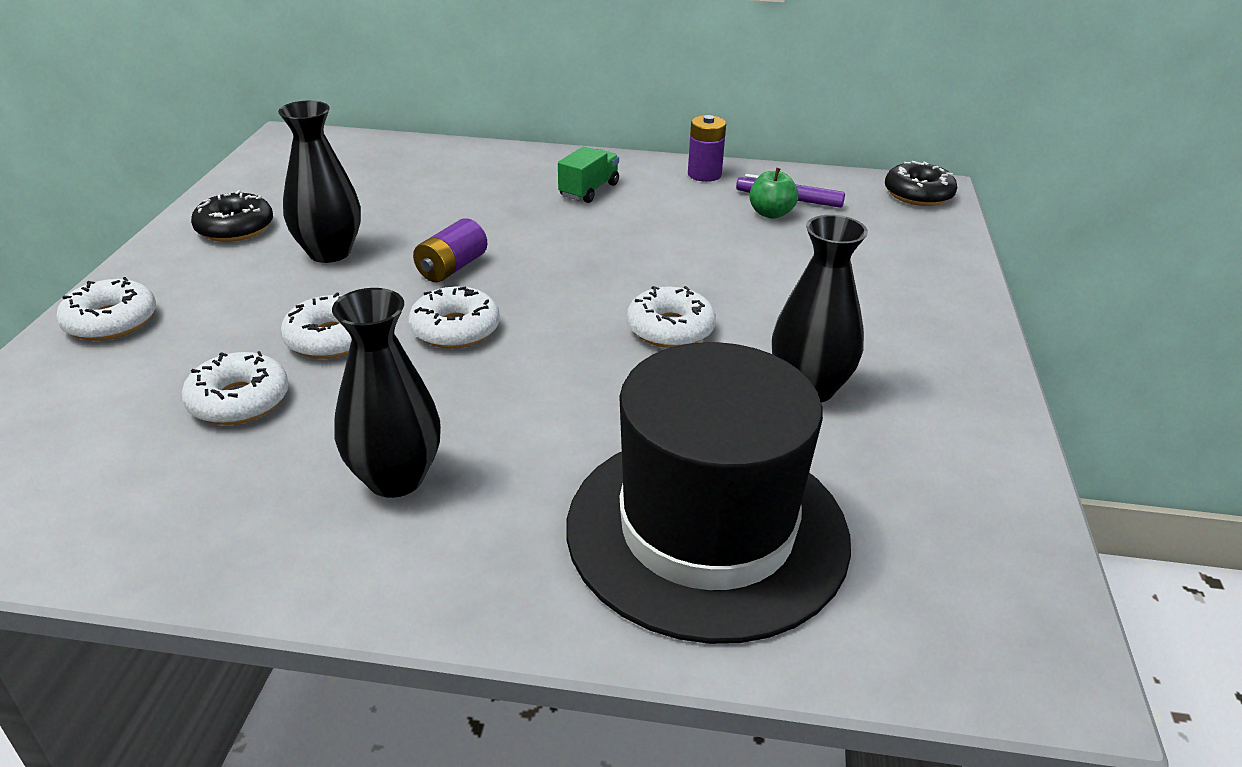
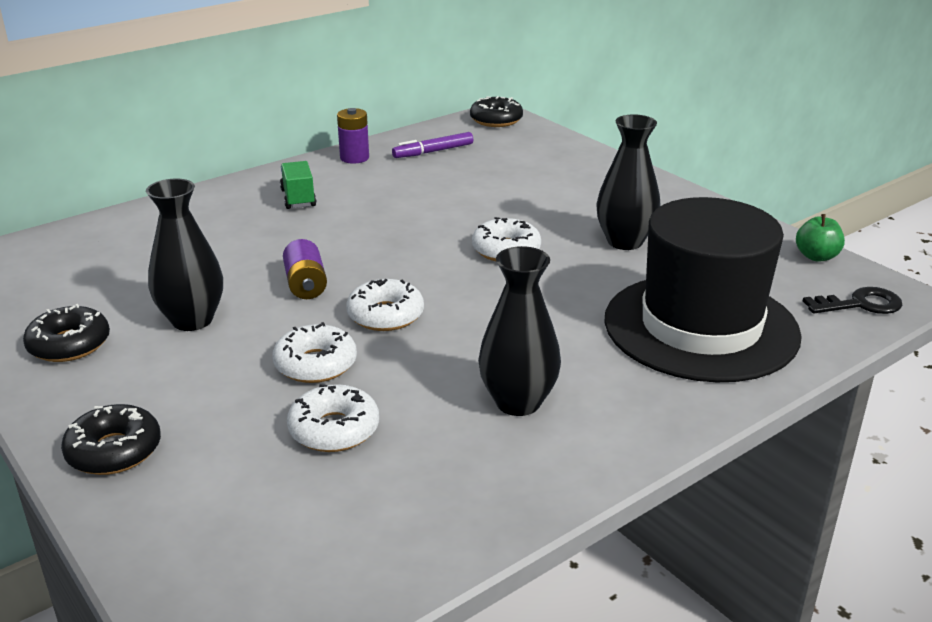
camera: 45 degrees left, 5 degrees down
white donut [56,277,156,341] -> black donut [61,404,161,475]
green apple [750,168,798,219] -> green apple moved to [796,214,845,262]
none -> black key [803,287,903,314]

